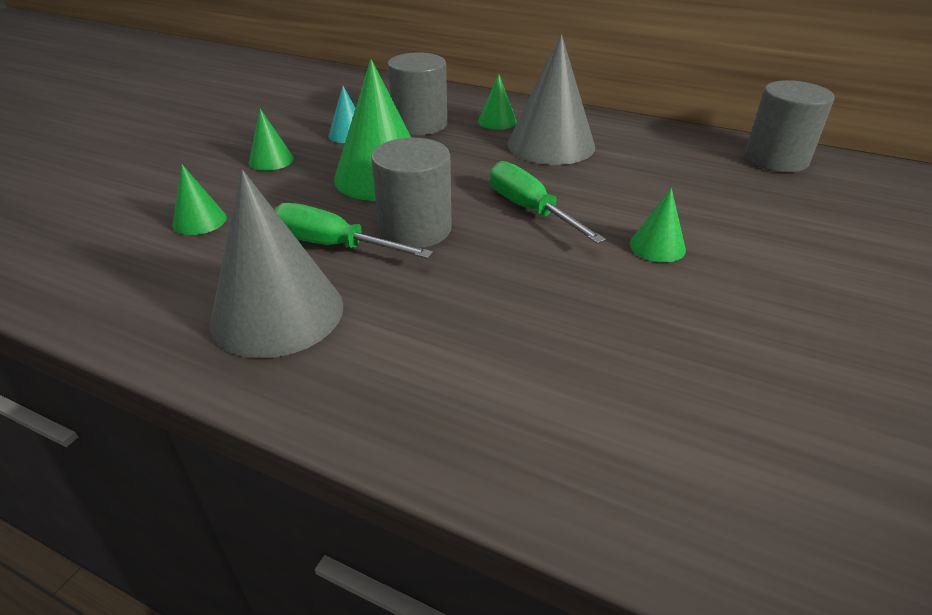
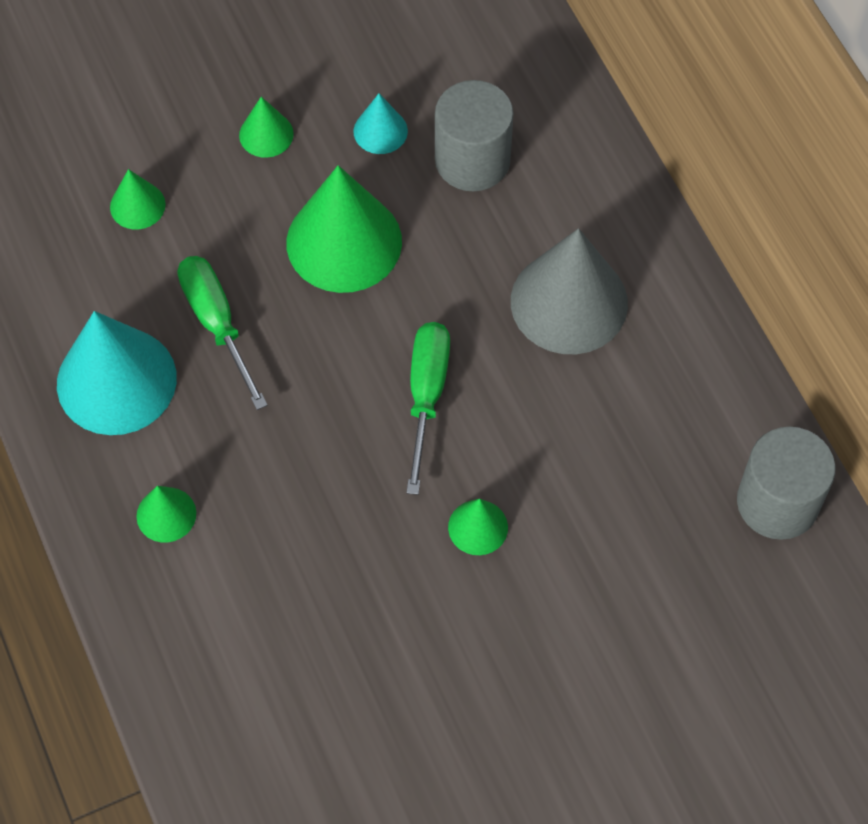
camera: 40 degrees right, 25 degrees up
grey cone [210,170,343,358] -> turquoise cone [57,311,177,435]
grey cylinder [371,138,452,248] -> none
green cone [478,74,517,130] -> green cone moved to [136,486,196,543]

